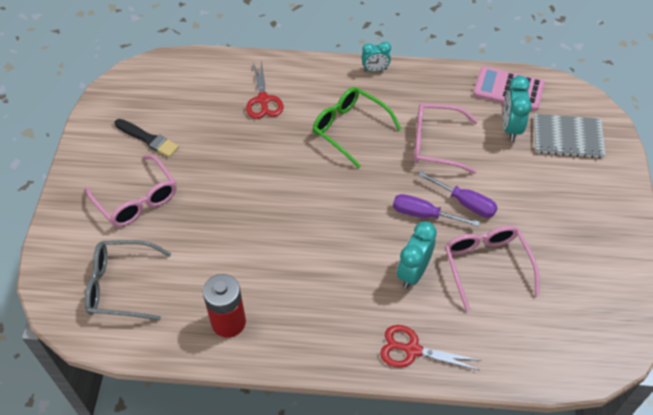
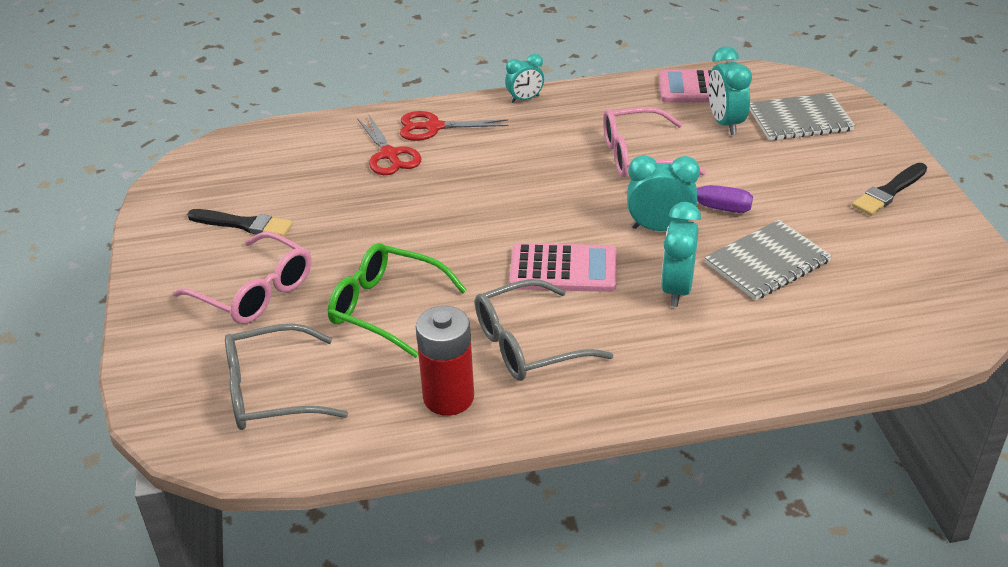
camera: 15 degrees left, 15 degrees down
green glasses [313,87,402,168] -> green glasses moved to [328,243,467,358]
red scissors [380,325,481,371] -> red scissors moved to [400,111,508,141]
purple screwdriver [393,194,480,226] -> turquoise clock [627,155,700,231]
pink glasses [445,226,539,311] -> grey notebook [704,220,832,300]
none -> grey glasses [475,279,614,381]
none -> pink calculator [509,243,616,292]
none -> black brush [852,163,927,216]

